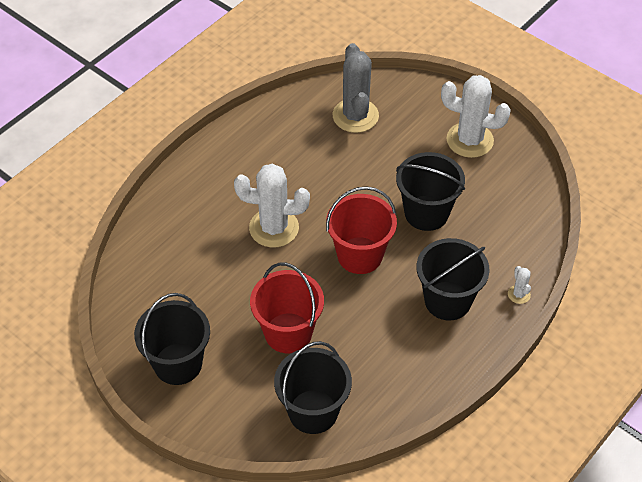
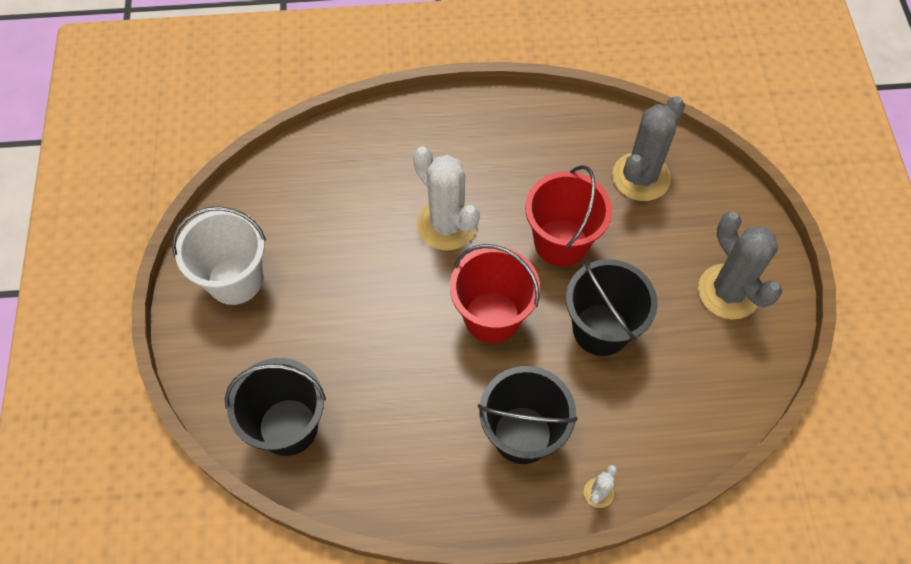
camera: 45 degrees right, 10 degrees up
black bucket [134,293,210,385] -> white bucket [172,206,266,305]
red bucket [250,262,324,353] -> red bucket moved to [525,165,612,267]
white cactus [441,75,511,158] -> grey cactus [698,212,782,319]

